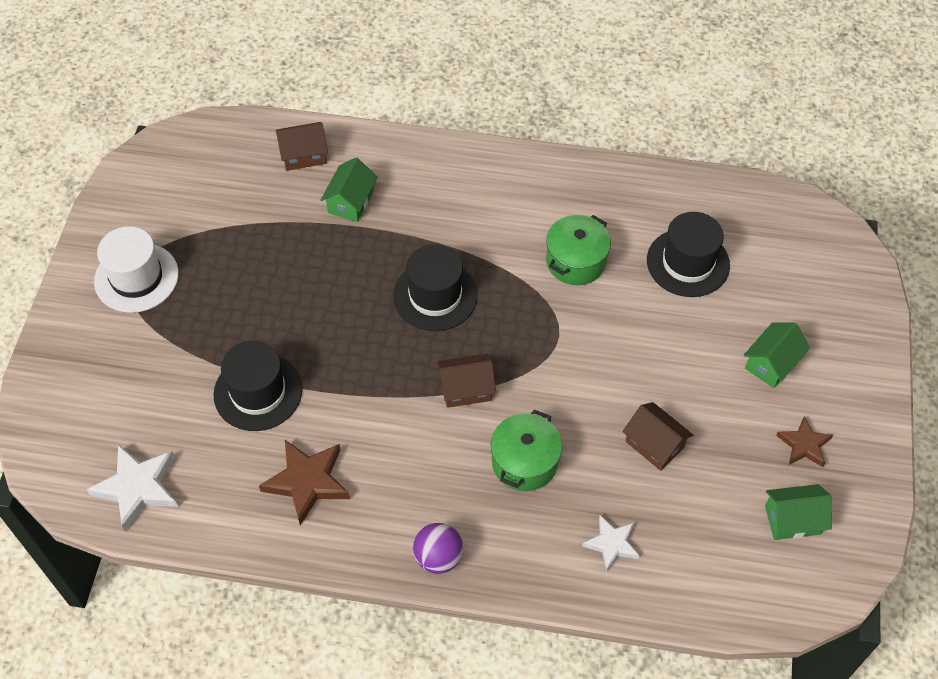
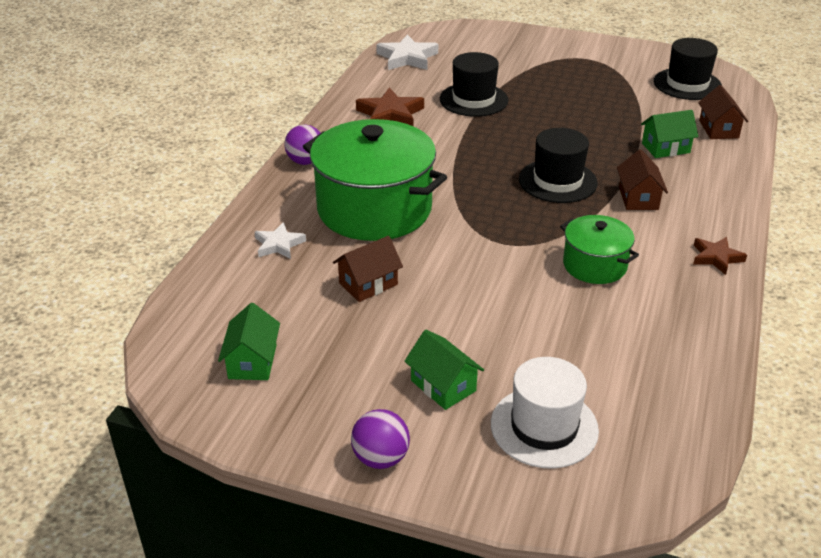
camera: 100 degrees right, 20 degrees down
white hat [94,226,179,313] -> white hat moved to [491,357,599,469]
green house [321,157,378,222] -> green house turned 45 degrees counterclockwise [641,110,698,158]
brown house [437,354,496,408] -> brown house moved to [617,149,668,210]
green pot [490,409,562,491] -> green pot [303,119,447,241], size x1.94
black hat [647,212,730,297] -> black hat moved to [654,38,722,100]
brown star [776,416,833,467] -> brown star moved to [693,237,747,275]
none -> purple ball [351,409,410,469]

